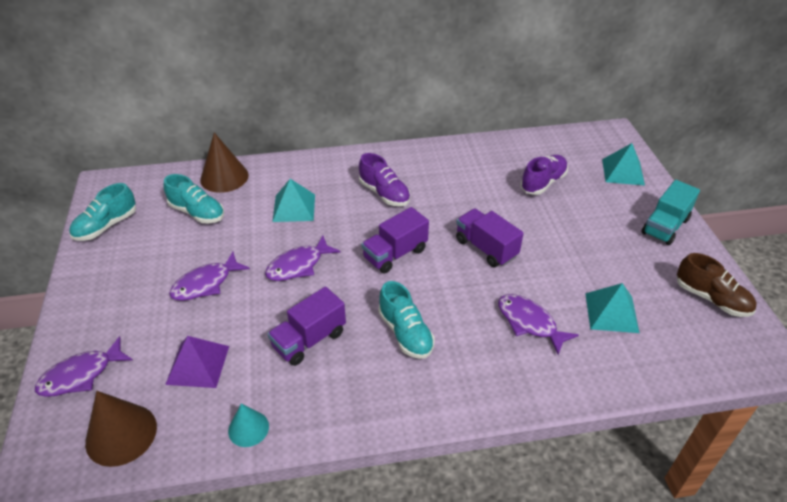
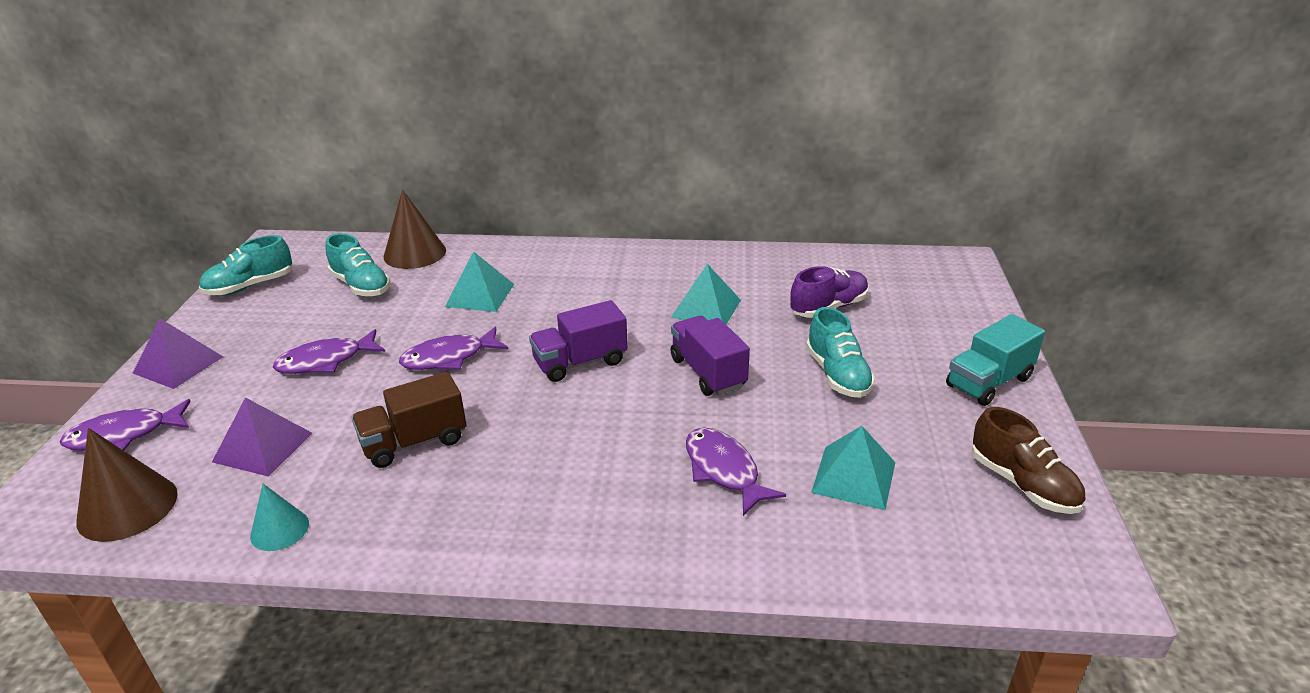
camera: 15 degrees right, 10 degrees down
purple truck [267,287,346,366] -> brown truck [352,372,467,468]
purple shoe [359,153,411,206] -> none
turquoise shoe [378,281,435,359] -> turquoise shoe moved to [806,307,875,398]
turquoise pyramid [602,143,645,186] -> turquoise pyramid moved to [671,264,741,324]
none -> purple pyramid [133,319,223,389]

